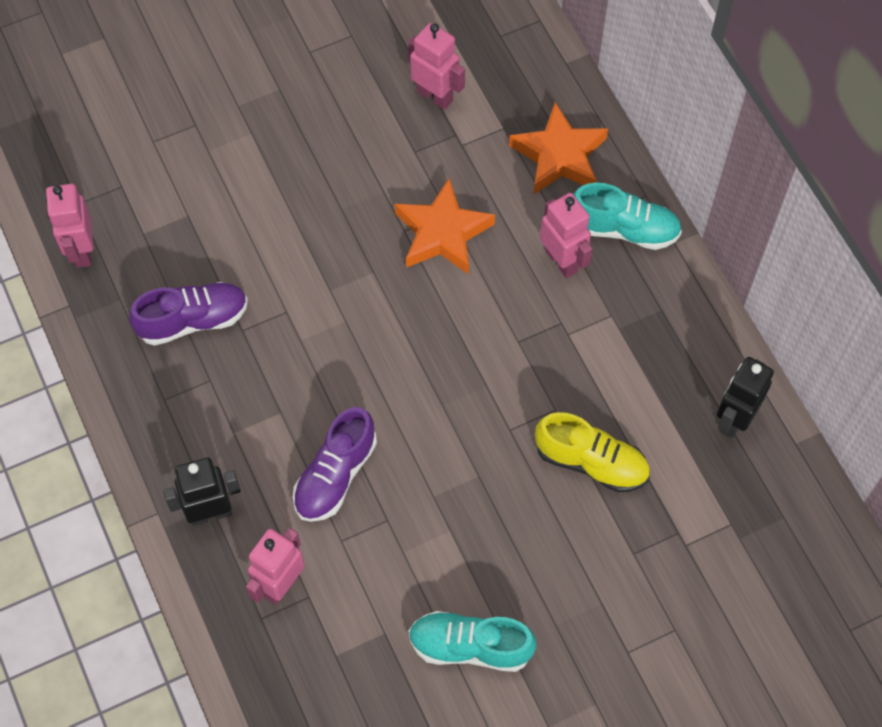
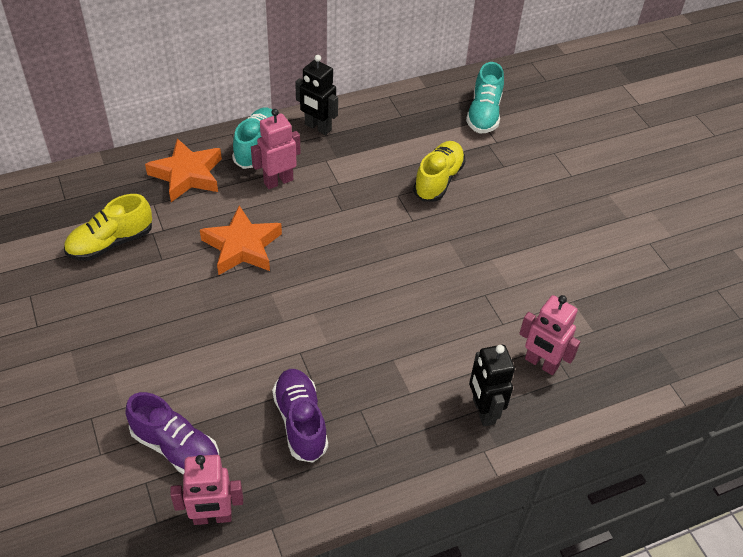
camera: 90 degrees left, 15 degrees down
purple shoe [293,407,377,522] -> purple shoe moved to [126,392,219,475]
pink robot [408,23,465,110] -> yellow shoe [64,194,152,261]
turquoise shoe [409,611,537,672] -> turquoise shoe moved to [466,62,504,134]
black robot [717,357,774,438] -> black robot moved to [295,55,338,135]

